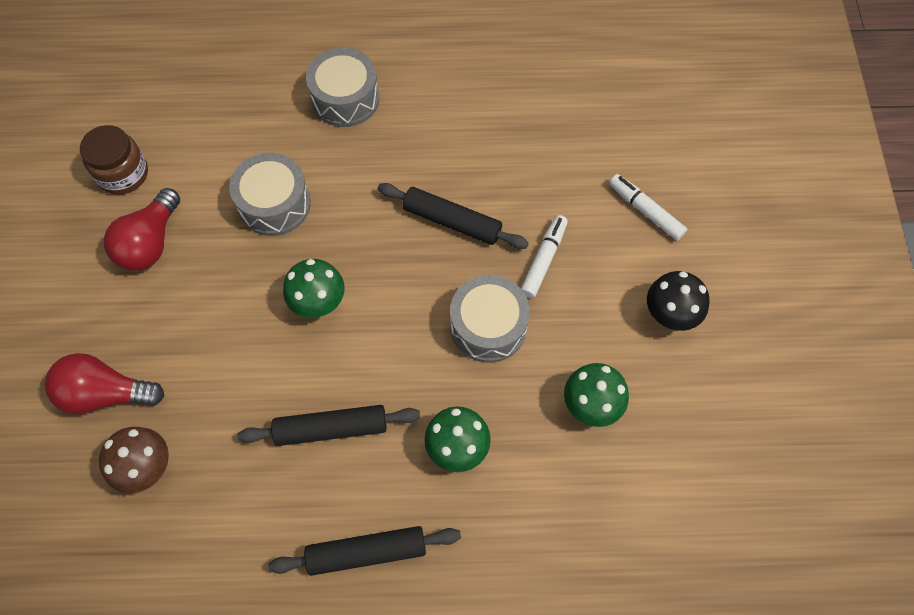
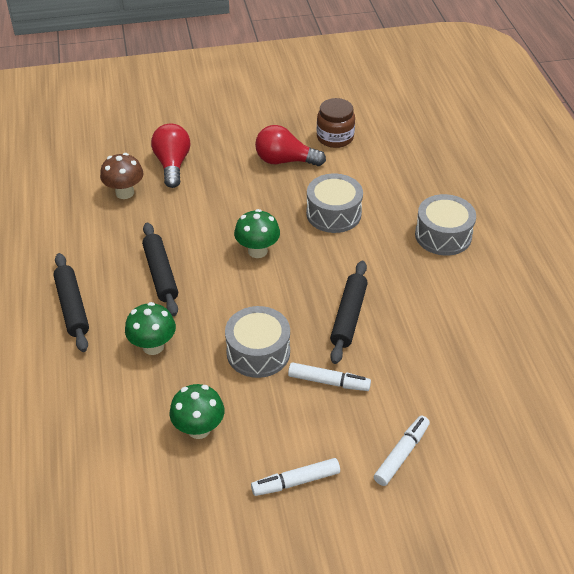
camera: 80 degrees right, 20 degrees down
black mushroom [647,271,710,331] -> white marker [251,458,340,496]

